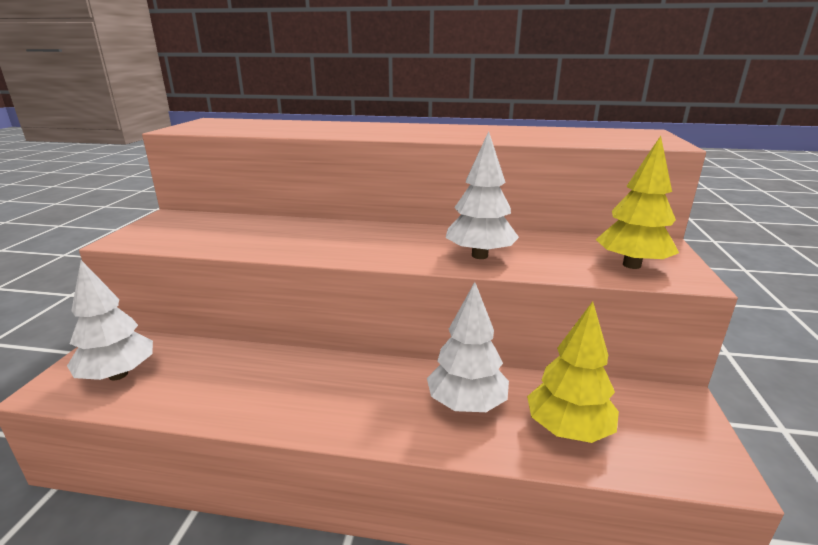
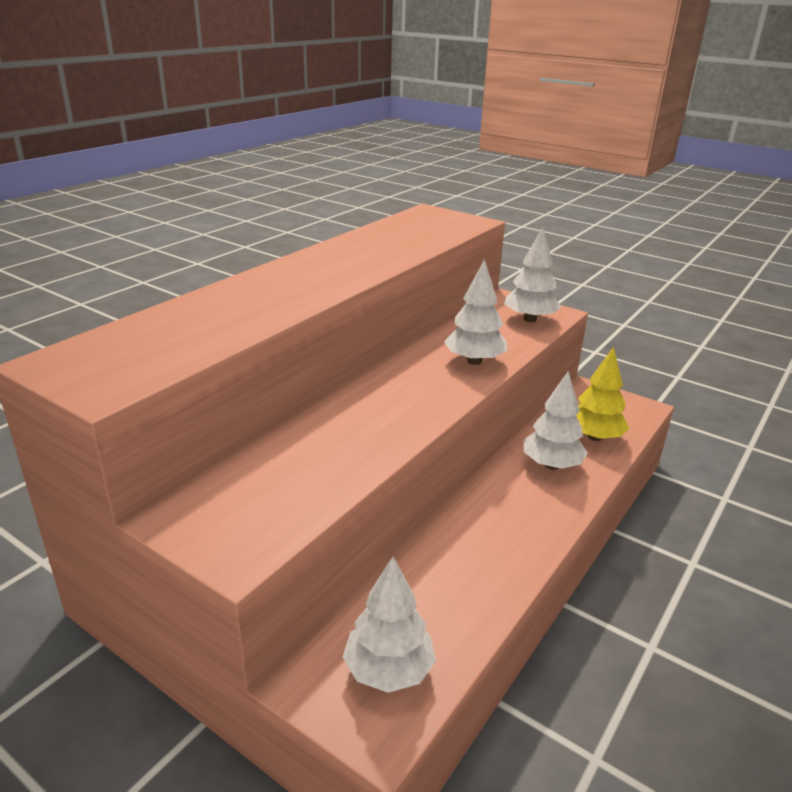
camera: 65 degrees left, 5 degrees up
yellow tree [596,136,679,269] -> white tree [504,227,561,322]

